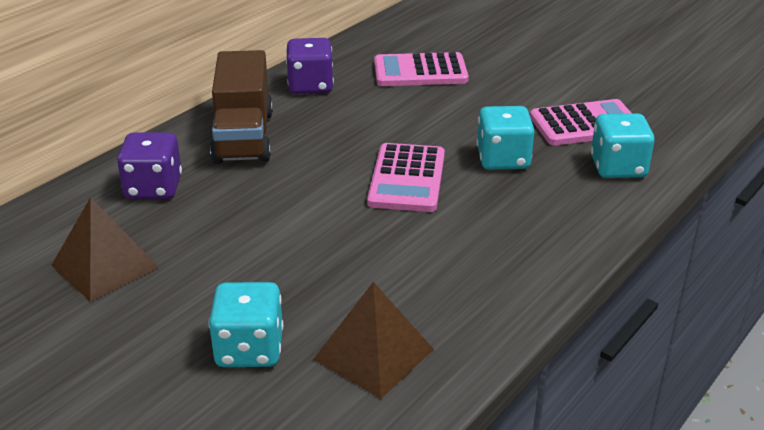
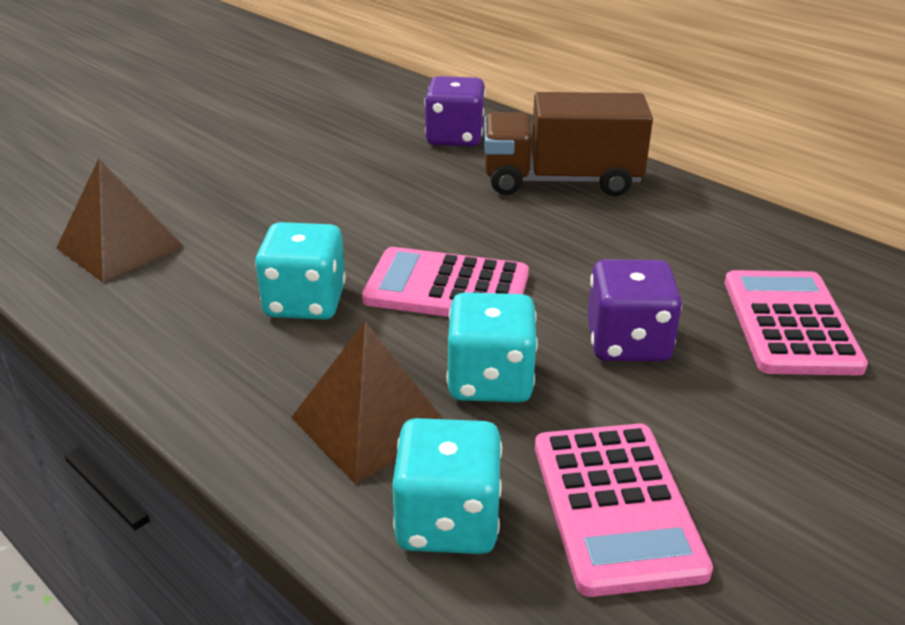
camera: 95 degrees right, 0 degrees up
brown pyramid [51,197,159,302] -> brown pyramid moved to [291,322,443,484]
turquoise dice [209,282,283,367] -> turquoise dice moved to [255,222,346,320]
purple dice [286,38,334,94] -> purple dice moved to [587,259,682,362]

